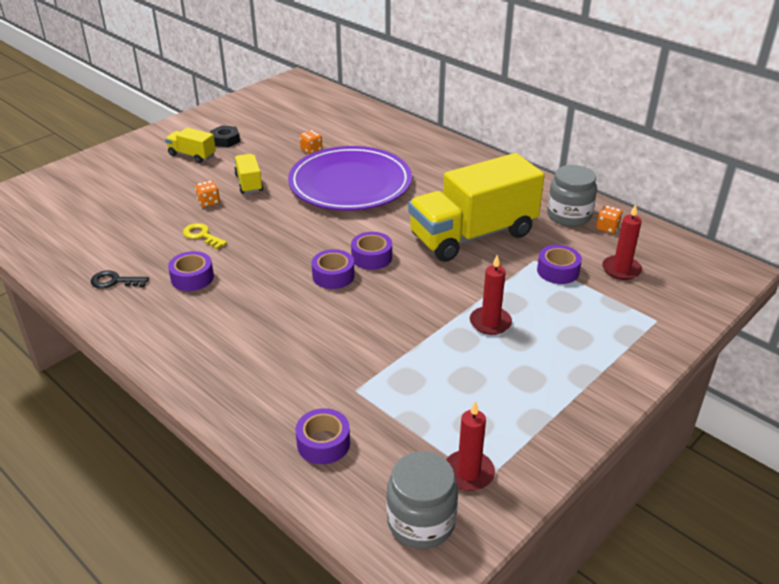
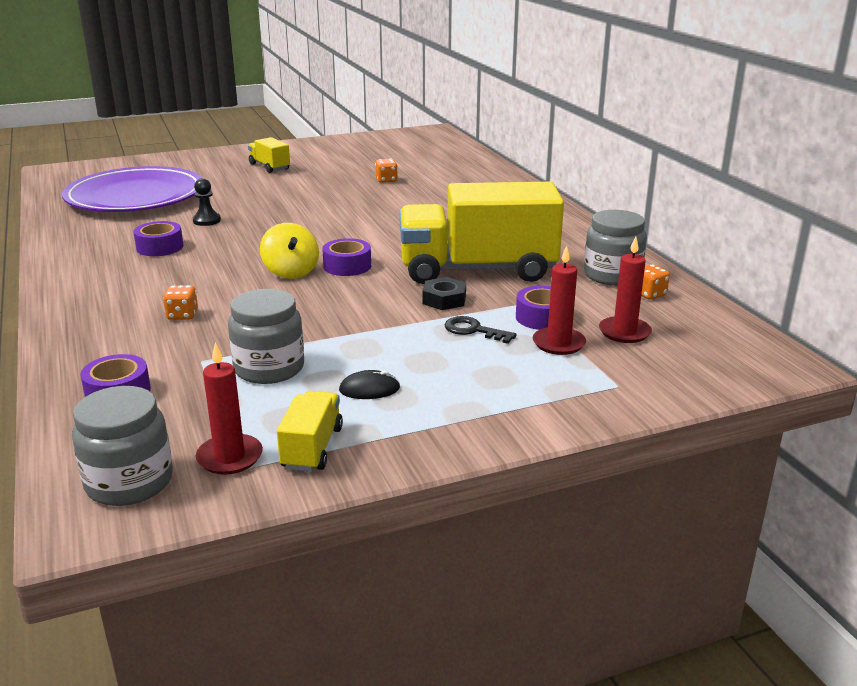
camera: 25 degrees right, 10 degrees down
black key [91,271,149,289] -> black key moved to [444,316,517,344]
yellow key [183,223,227,249] -> black pawn [193,178,221,226]
orange dice [195,180,220,207] -> orange dice moved to [163,285,198,320]
black nut [210,125,240,147] -> black nut moved to [422,277,466,310]
yellow truck [234,154,263,194] -> yellow truck moved to [277,391,343,472]
purple plate [288,146,412,211] -> purple plate moved to [62,166,202,212]
purple tape [312,249,355,289] -> yellow spinning top [260,223,319,279]
red candle [470,255,512,335] -> red candle moved to [533,245,586,355]
none -> grey jar [228,289,304,384]
none -> black mouse [339,370,400,399]

